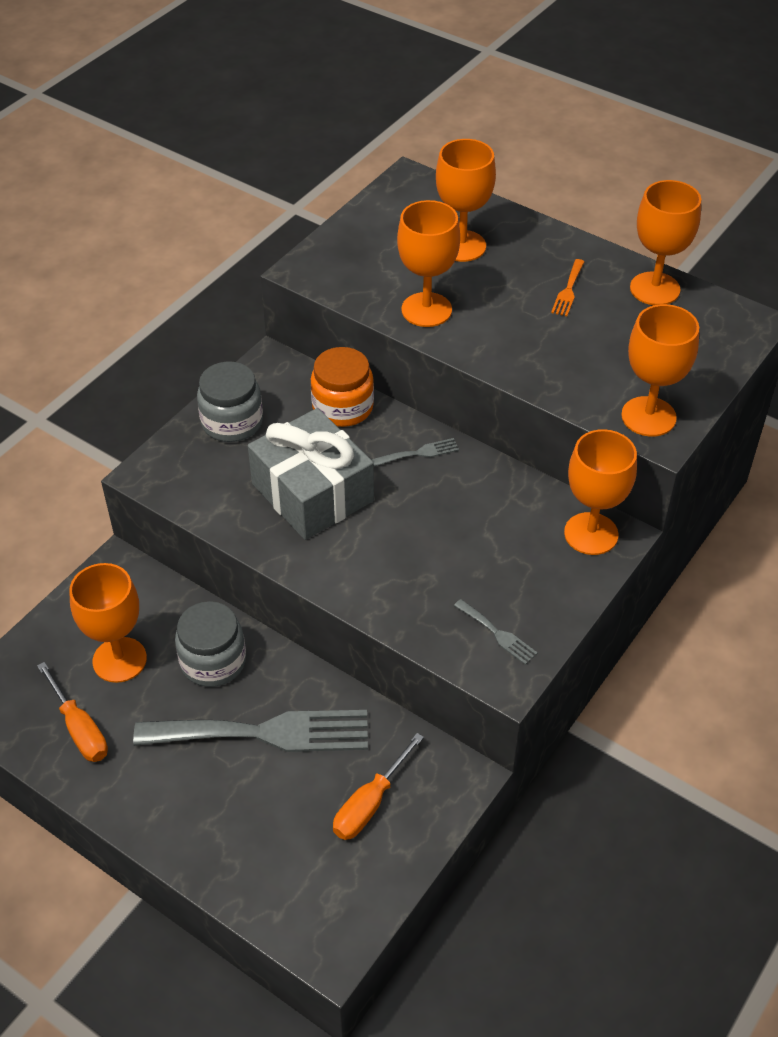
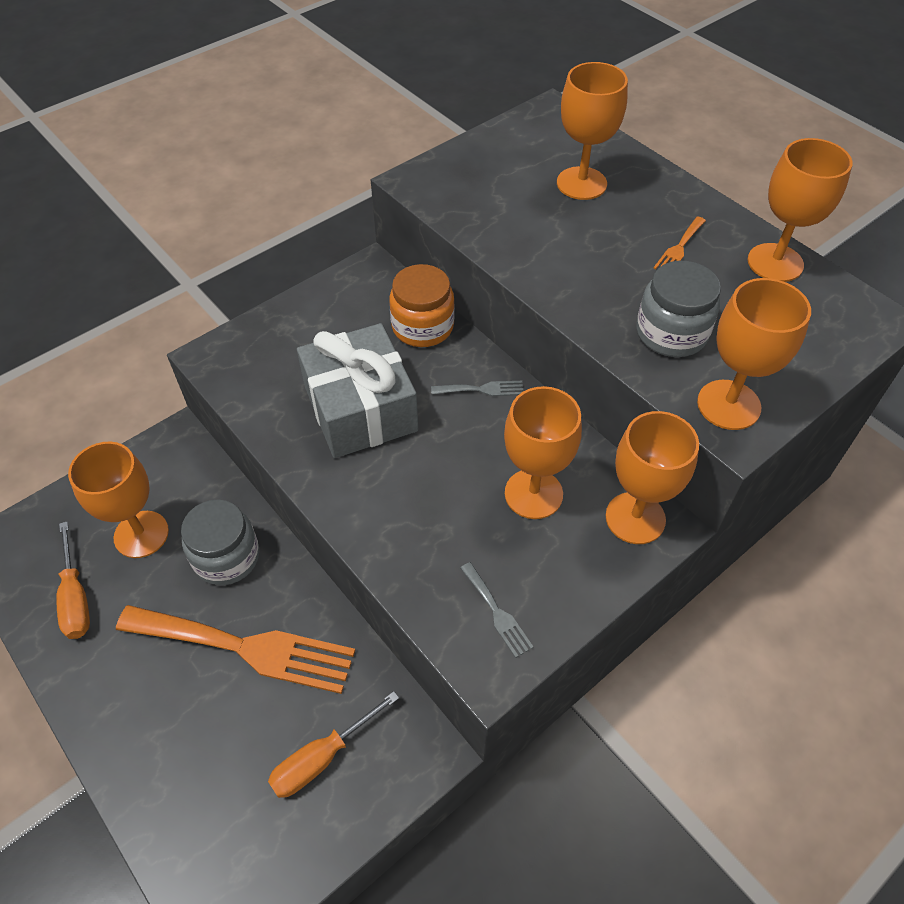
camera: 15 degrees right, 5 degrees up
grey fork [133,710,368,752] -> orange fork [116,605,356,694]
grey jar [197,362,263,442] -> grey jar moved to [637,261,721,357]
orange goblet [397,200,460,327] -> orange goblet moved to [504,386,582,519]

